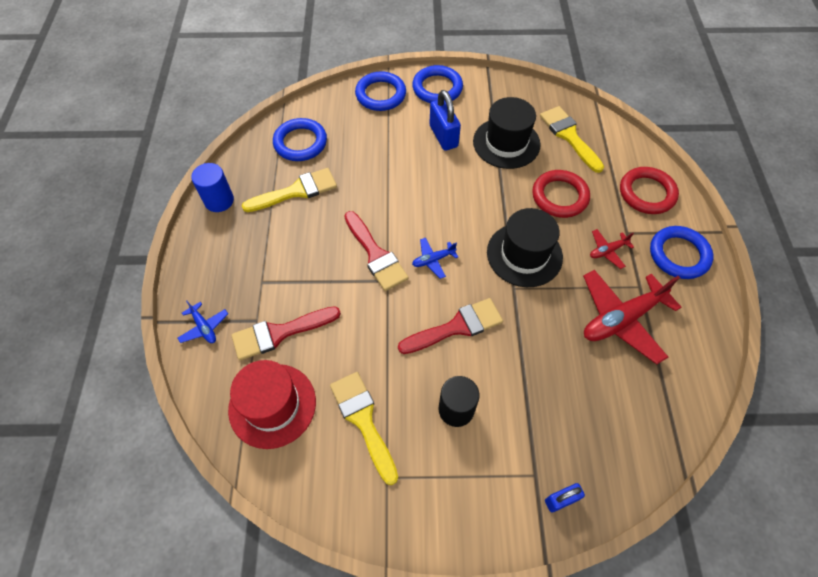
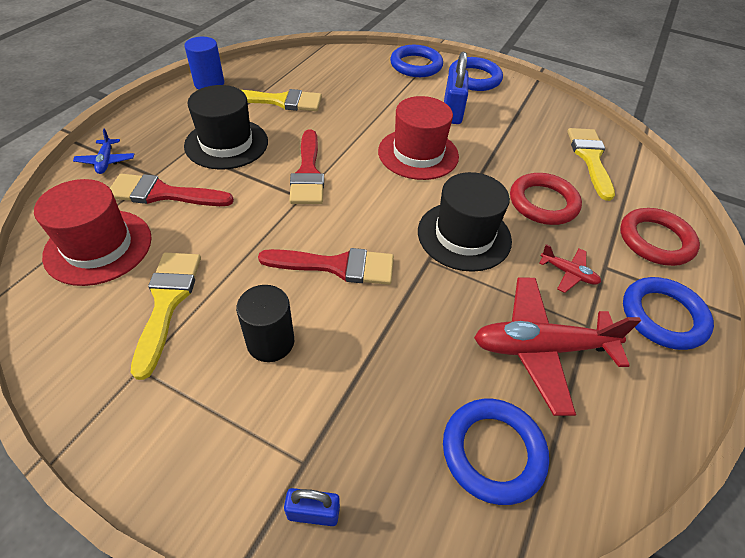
camera: 25 degrees right, 10 degrees down
blue ring [273,118,327,161] -> blue ring moved to [443,399,549,505]
blue plane [412,238,458,279] -> none
black hat [473,97,541,169] -> black hat moved to [184,85,268,170]
red plane [590,229,634,269] -> red plane turned 150 degrees counterclockwise [539,244,601,293]
none -> red hat [378,96,459,180]

